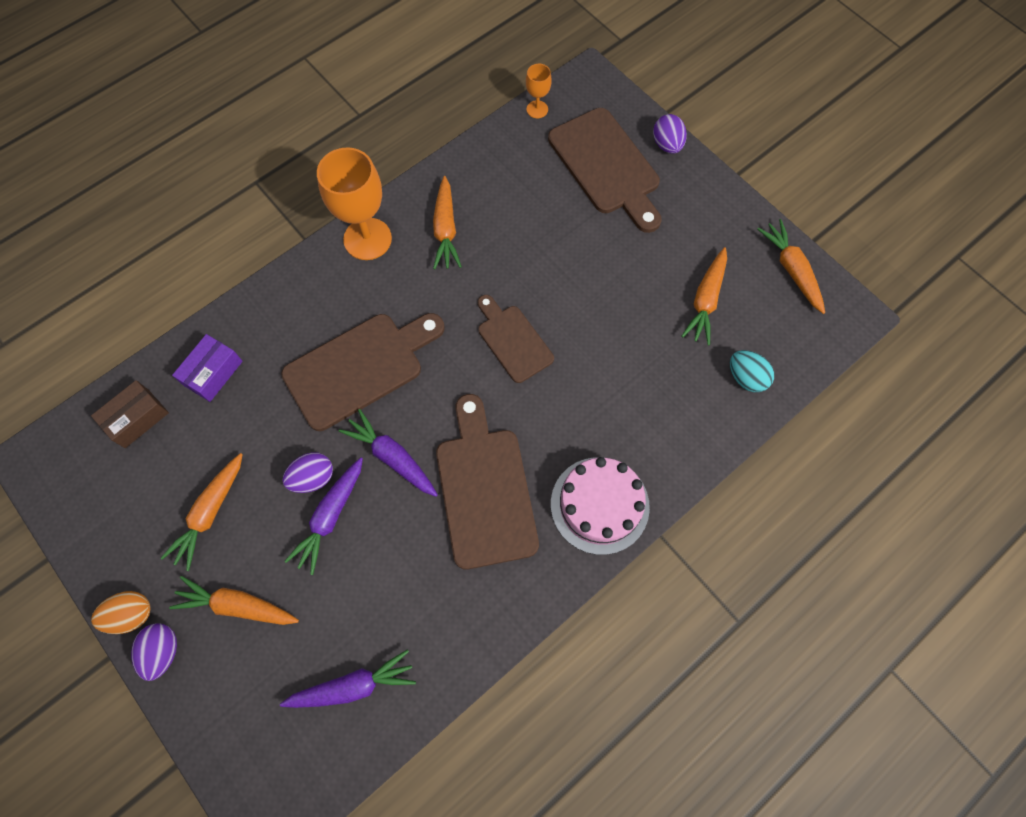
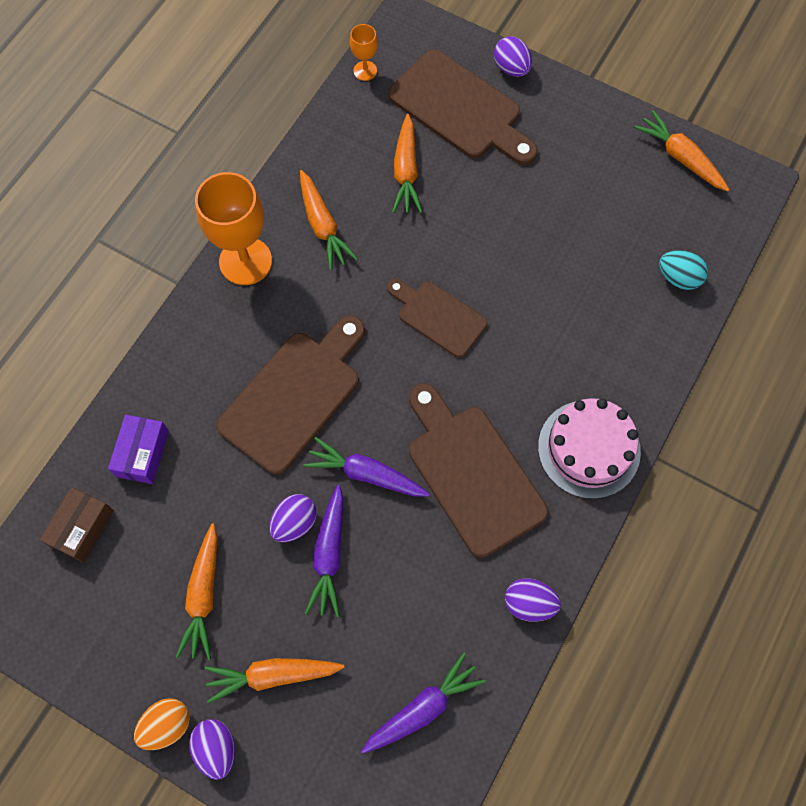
camera: 20 degrees left, 0 degrees up
orange carrot [682,247,727,345] -> orange carrot moved to [392,114,422,213]
none -> purple egg [505,578,561,622]

